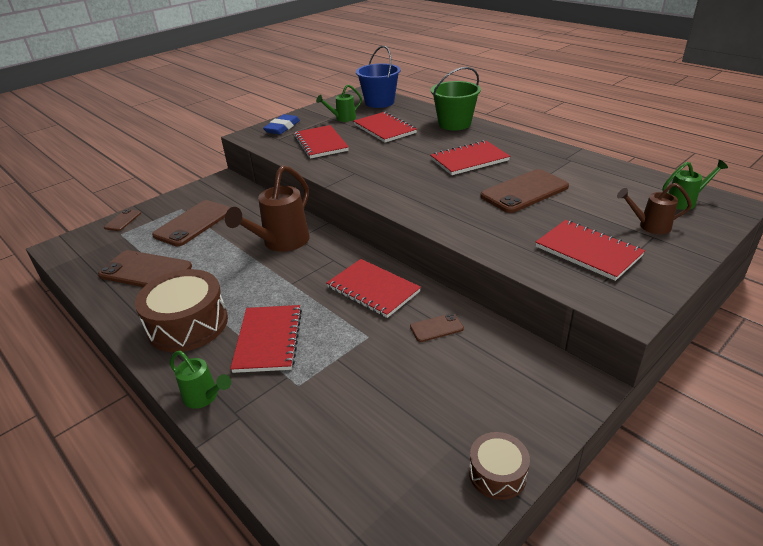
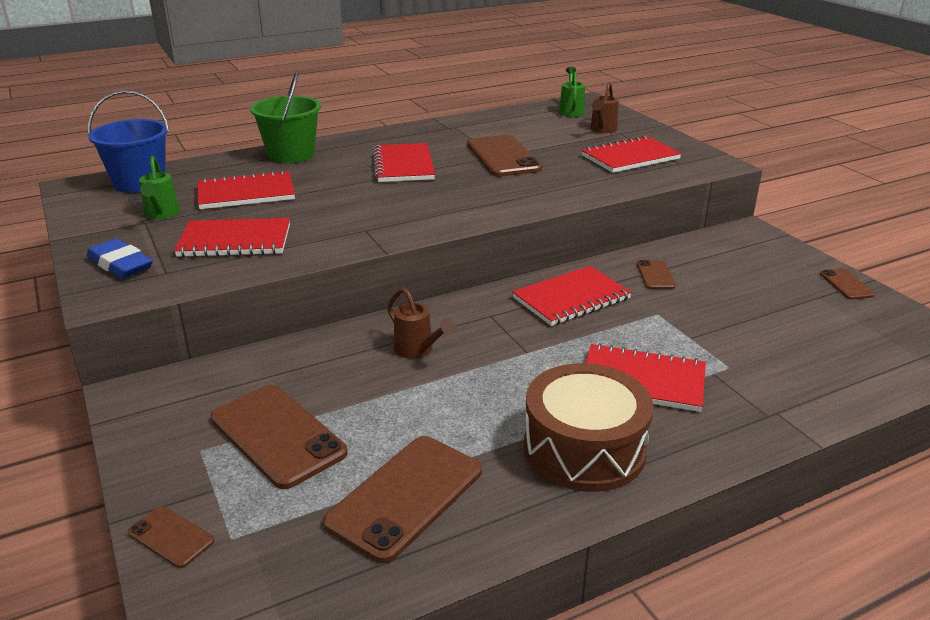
camera: 75 degrees left, 5 degrees down
green watering can [170,351,231,409] -> none
brown watering can [225,165,310,252] -> brown watering can [387,288,455,359], size x0.54
brown drum [469,432,530,500] -> brown phone [820,268,875,300]

